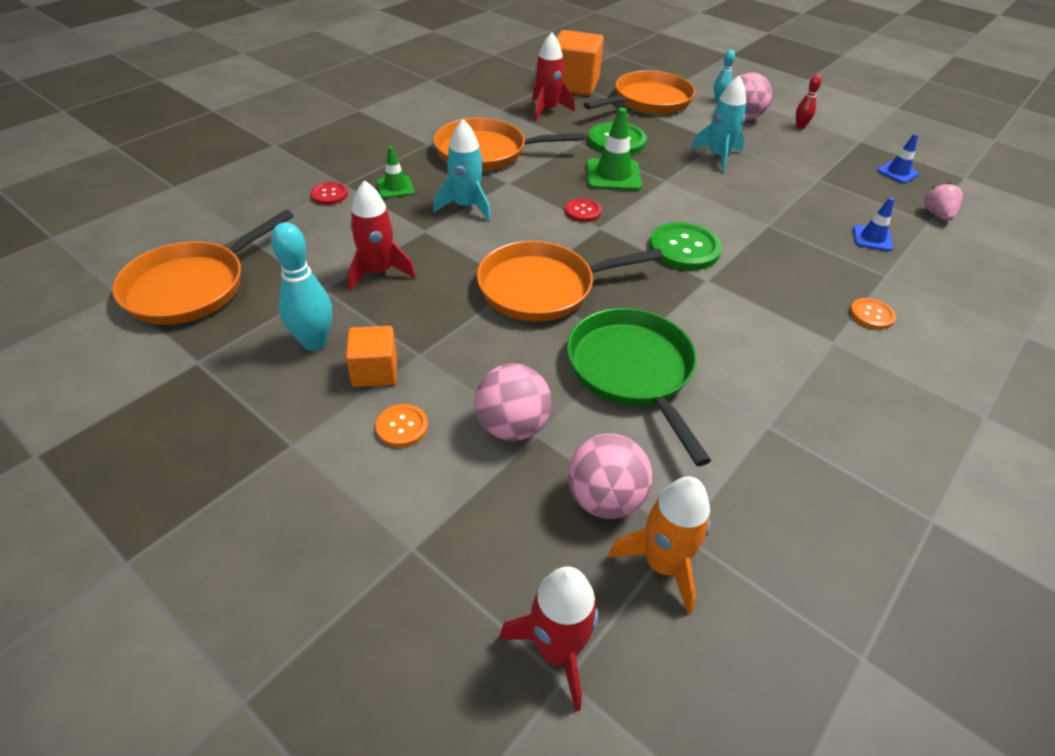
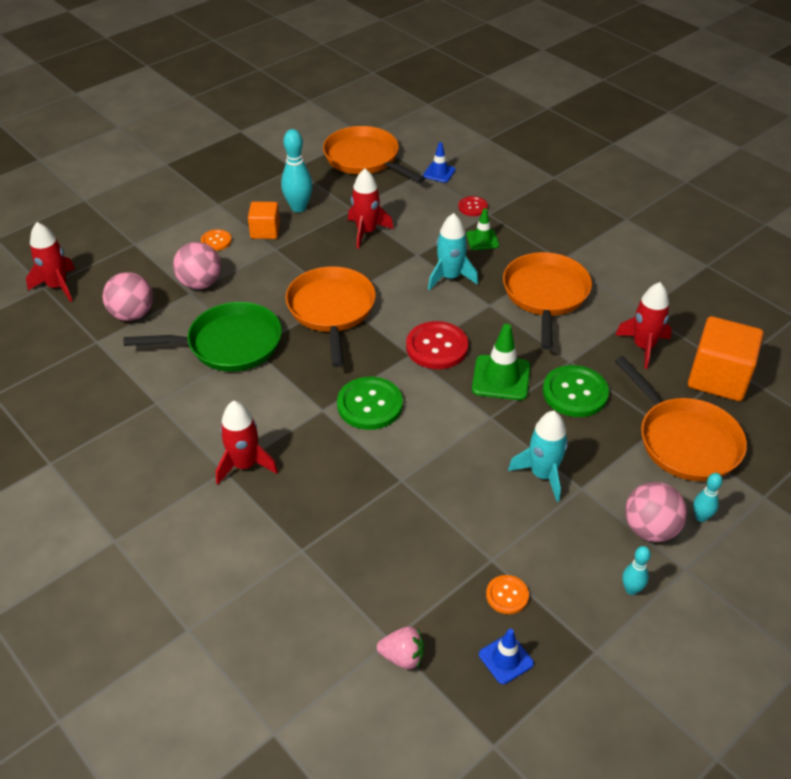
camera: 100 degrees right, 0 degrees up
red button [565,198,601,222] -> red button [406,321,468,369], size x1.83
orange rocket [609,476,710,614] -> none
red bowling pin [796,75,822,129] -> turquoise bowling pin [622,546,651,595]
orange button [850,298,896,329] -> orange button moved to [486,575,529,614]
blue traffic cone [853,197,894,251] -> blue traffic cone moved to [423,142,455,183]
none -> red rocket [216,401,278,485]

